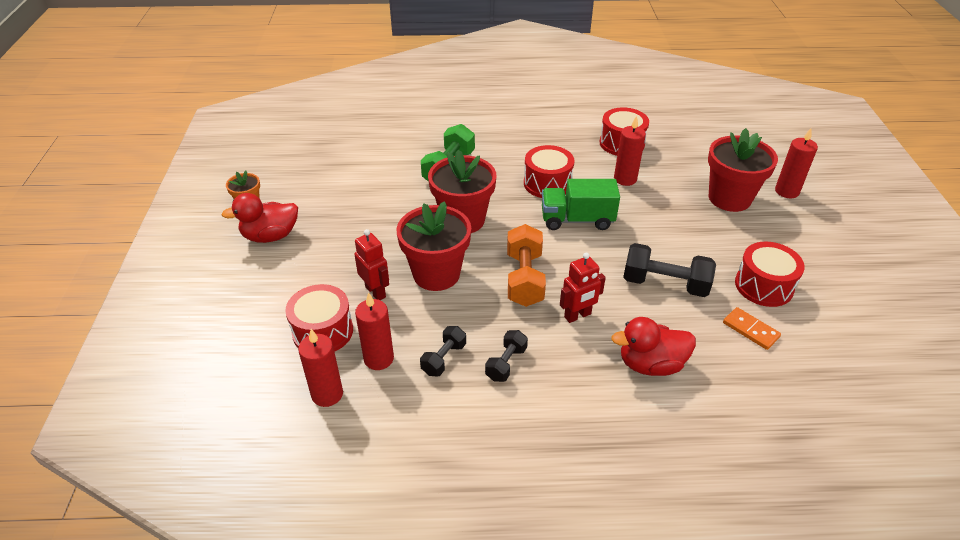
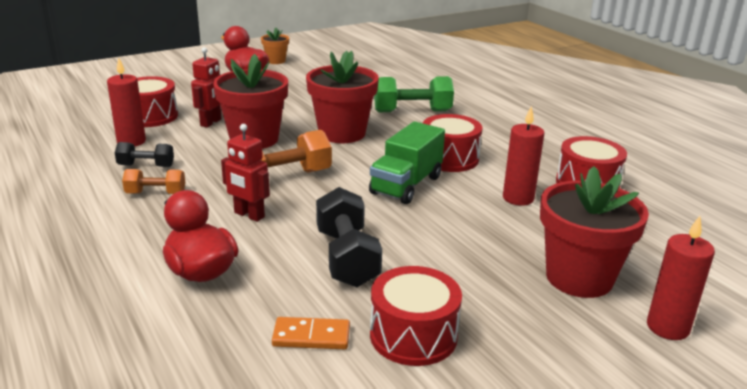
camera: 60 degrees right, 15 degrees down
red candle [298,329,343,407] -> none
black dumbbell [485,330,528,382] -> orange dumbbell [122,169,185,194]
green truck [542,179,620,230] -> green truck turned 120 degrees counterclockwise [369,121,445,204]
orange domino [723,307,781,350] -> orange domino turned 75 degrees clockwise [272,317,350,349]

